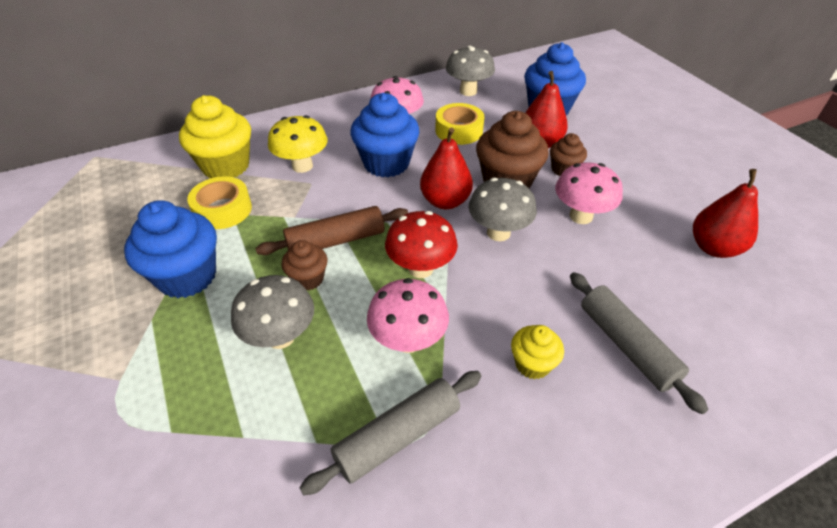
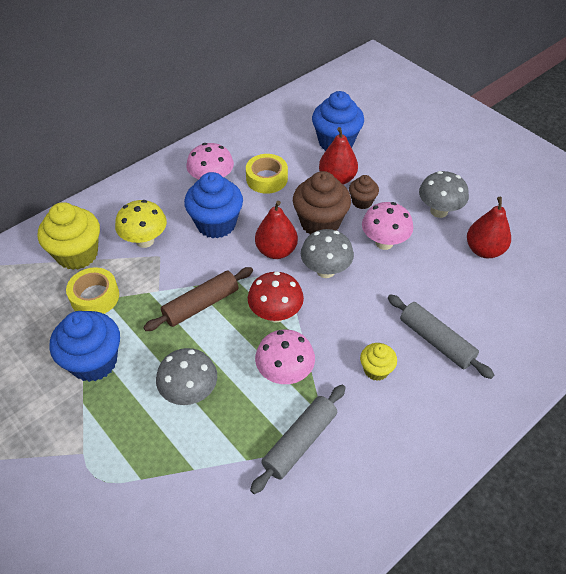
camera: 15 degrees left, 5 degrees up
brown cupcake [281,240,327,290] -> none
grey mushroom [446,46,495,96] -> grey mushroom moved to [419,171,469,218]

